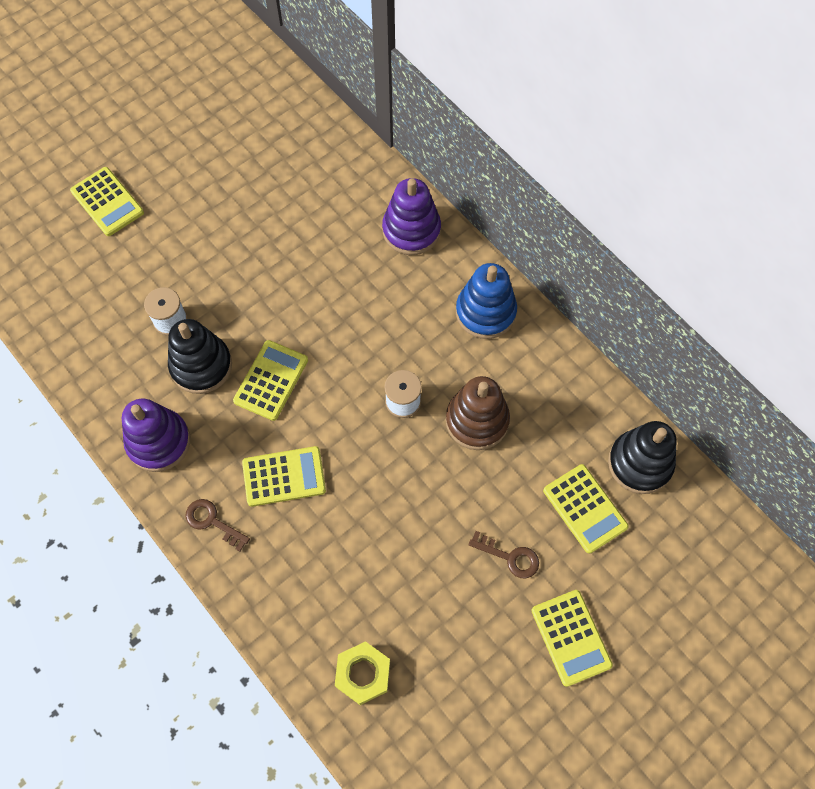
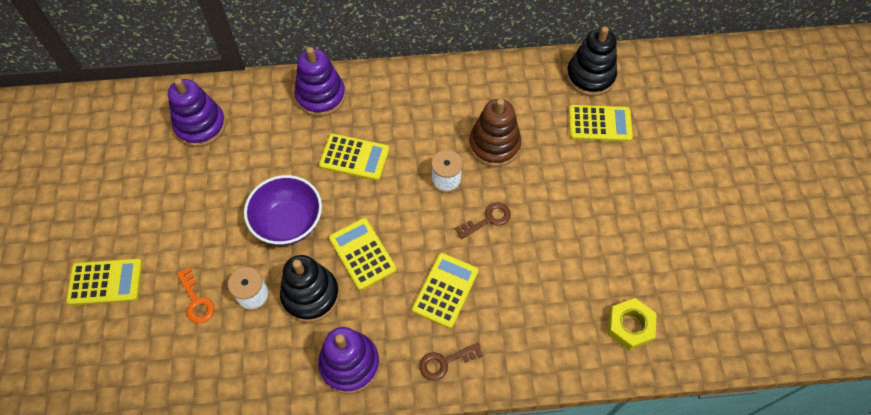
camera: 55 degrees left, 5 degrees down
blue stacking toy [456,263,517,339] -> none
brown key [469,531,539,578] -> brown key moved to [455,202,511,239]
yellow calculator [531,590,613,687] -> yellow calculator moved to [319,134,390,181]
none -> purple stacking toy [168,78,226,147]
none -> orange key [177,267,215,323]
none -> purple bowl [244,175,322,245]

